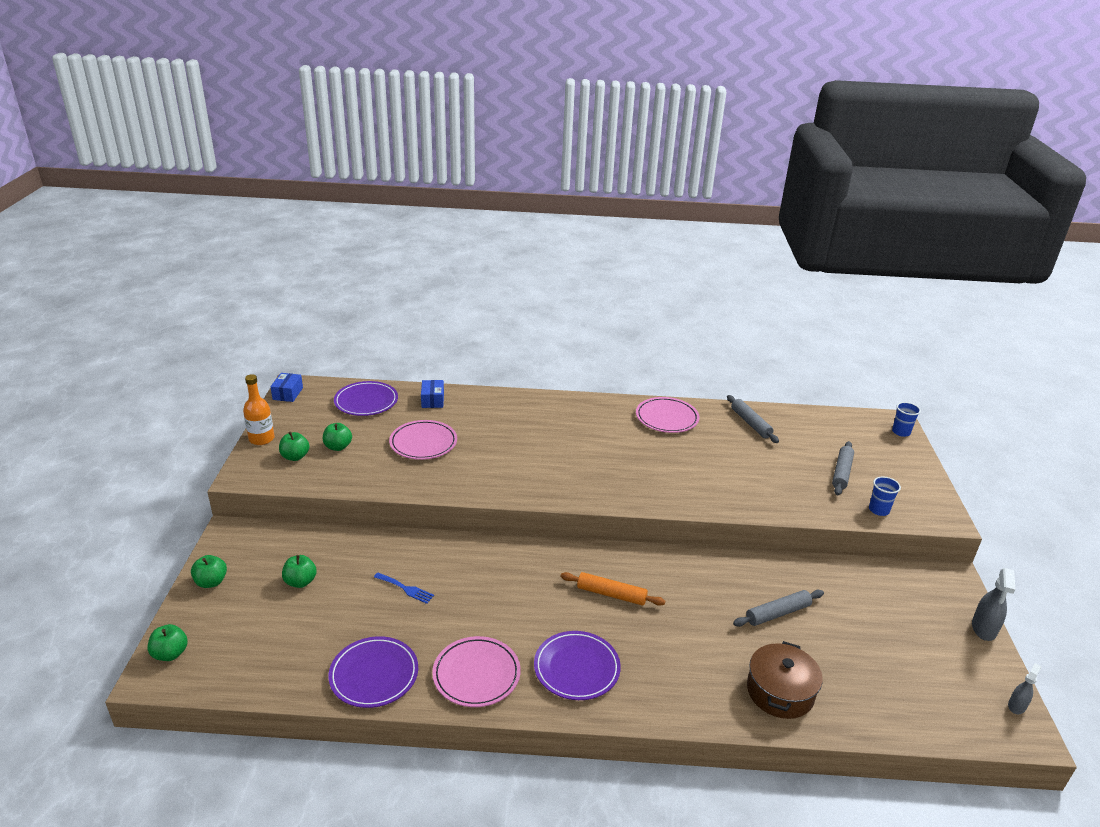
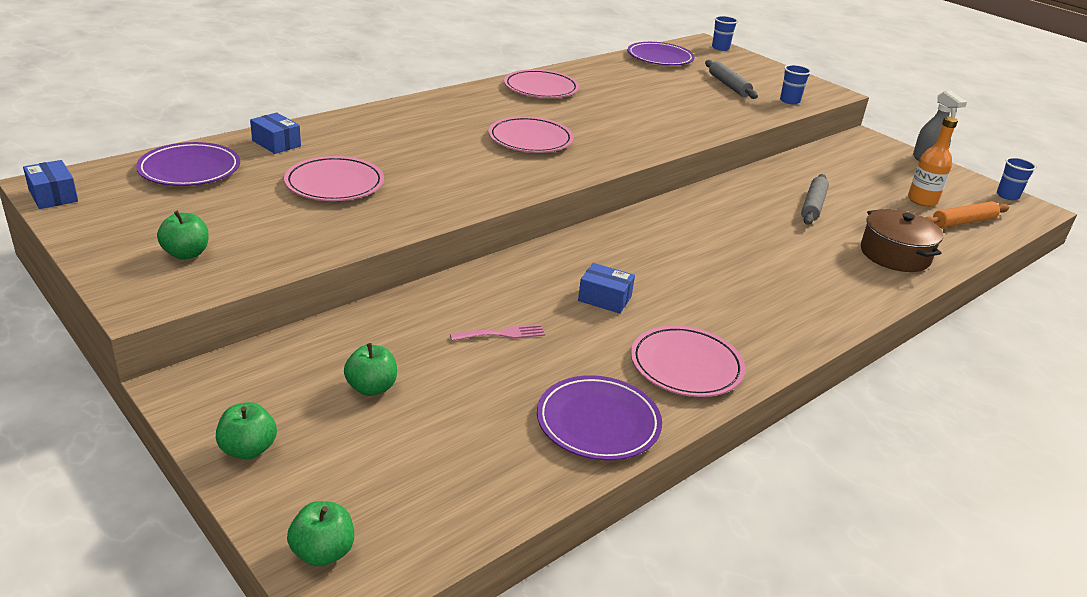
camera: 45 degrees left, 0 degrees up
orange bottle [243,374,274,445] -> orange bottle moved to [908,116,958,207]
green apple [323,423,352,451] -> none
blue fork [374,573,434,604] -> pink fork [450,324,545,341]
purple plate [534,631,621,700] -> purple plate moved to [627,42,695,65]
orange rolling pin [560,572,665,606] -> orange rolling pin moved to [925,201,1009,228]
grey rolling pin [727,395,779,443] -> none
grey spray bottle [1008,663,1041,714] -> blue cup [997,157,1036,200]
none -> pink plate [488,116,574,153]
none -> blue box [578,263,635,314]

